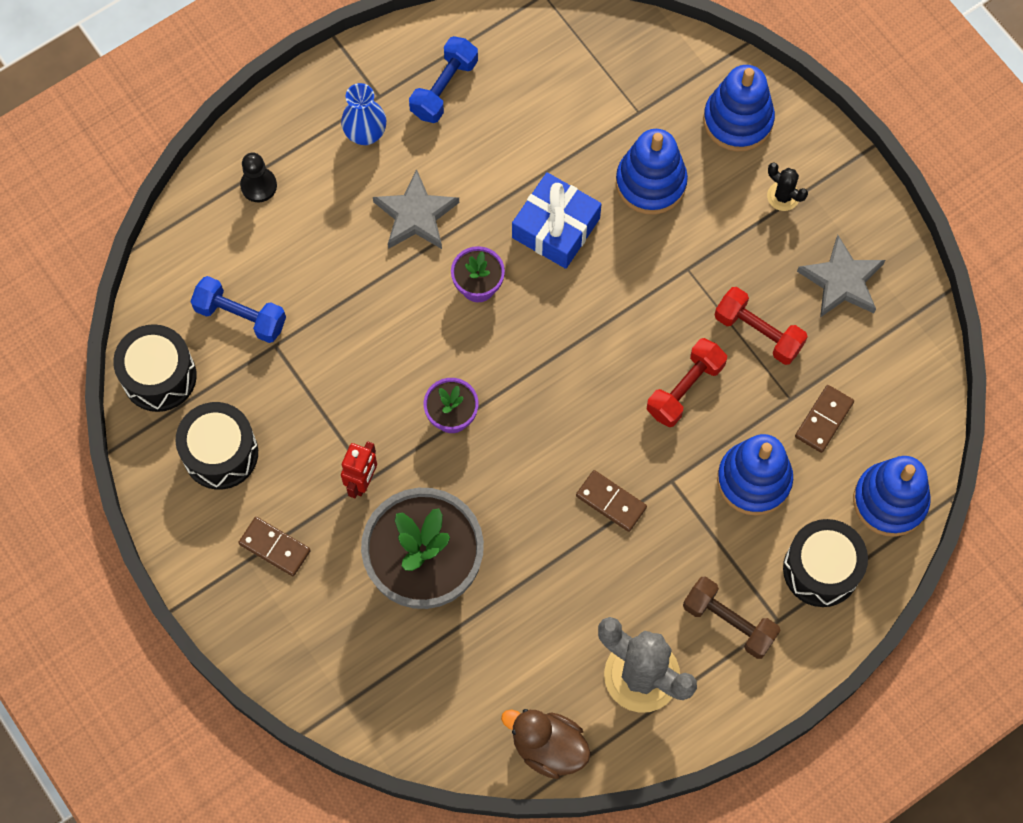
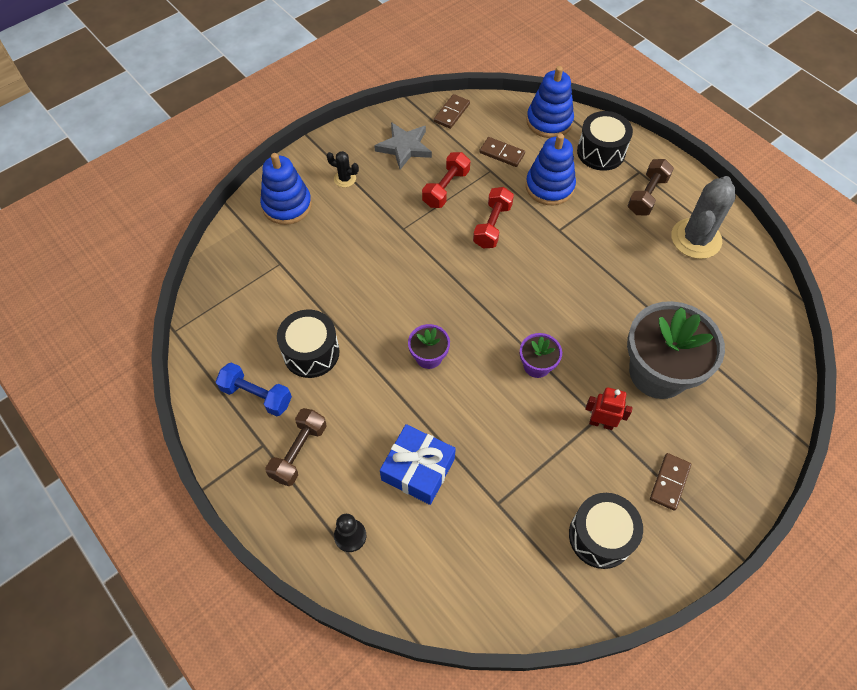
camera: 95 degrees left, 10 degrees down
black drum [113,324,197,412] -> black drum moved to [277,310,340,378]
blue dumbbell [190,276,286,343] -> none
blue vase [341,83,386,145] -> brown dumbbell [265,408,327,486]
grey star [373,169,459,249] -> none
brown duck [501,709,591,779] -> none
blue gift [512,172,601,269] -> blue gift moved to [380,424,456,505]
brown domino [576,470,647,532] -> brown domino moved to [434,94,470,129]
blue stacking toy [616,129,688,215] -> none
red dumbbell [647,338,727,427] -> red dumbbell turned 75 degrees clockwise [473,187,514,249]
black cactus [767,163,808,211] -> black cactus turned 75 degrees clockwise [326,151,359,187]

